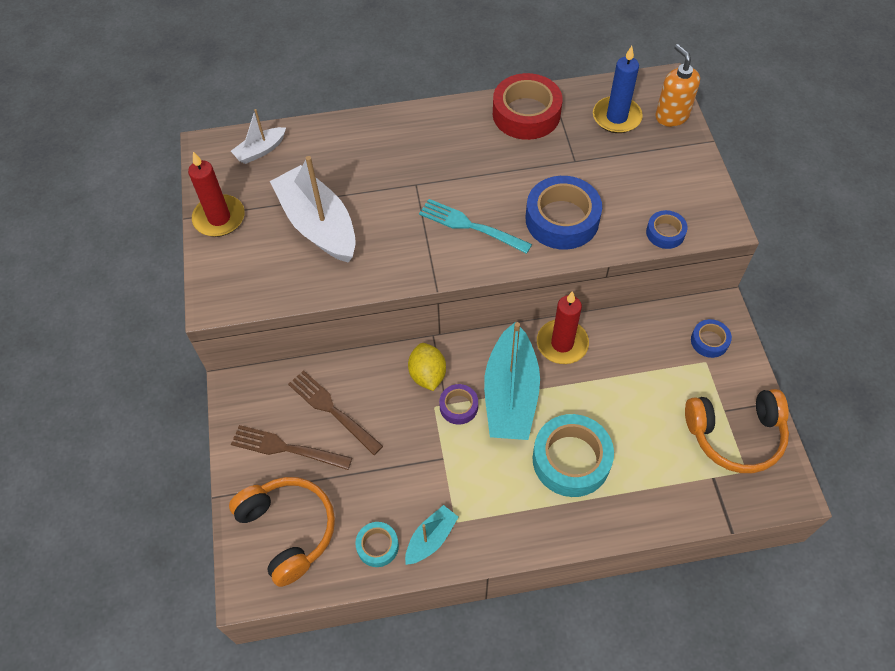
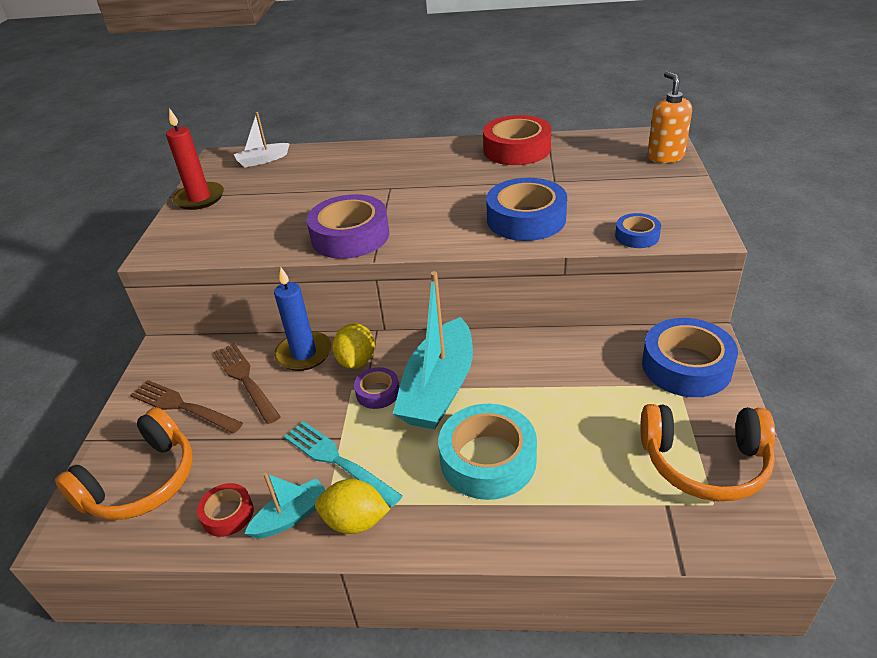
camera: 15 degrees right, 20 degrees down
orange headphones [229,477,335,587] -> orange headphones turned 60 degrees clockwise [55,407,193,520]
white boat [270,156,356,263] -> none
turquoise tape [355,522,399,567] -> red tape [197,483,254,537]
turquoise fork [419,199,532,254] -> turquoise fork moved to [284,421,403,507]
red candle [537,291,589,364] -> none
blue candle [593,46,643,133] -> blue candle moved to [274,267,332,371]
blue tape [691,319,732,358] -> blue tape [642,318,738,397], size x1.94
none -> purple tape [306,194,389,259]
none -> yellow lemon [315,479,390,534]

